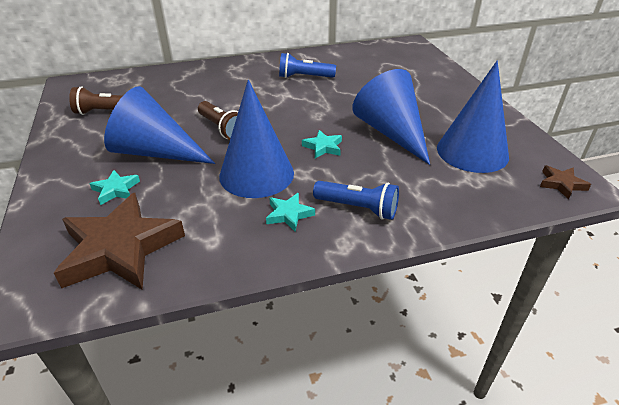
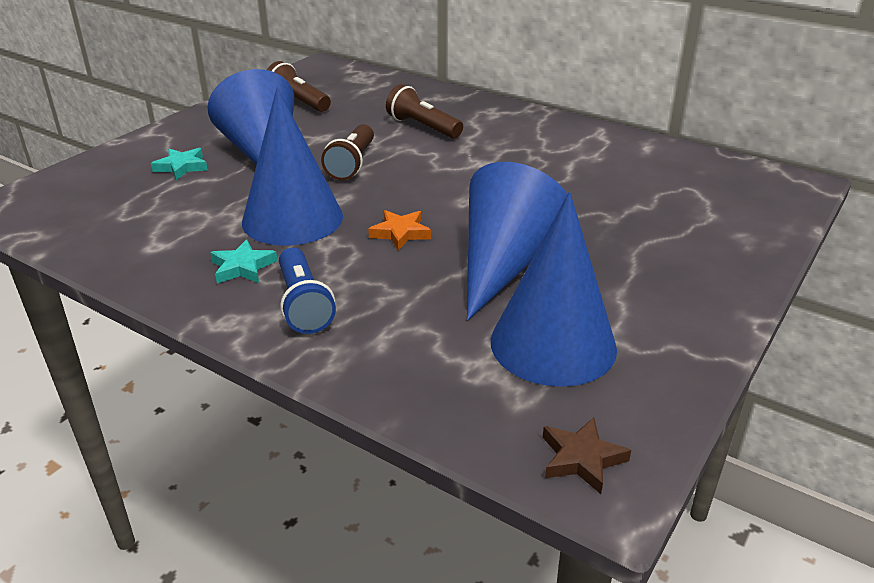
camera: 50 degrees right, 5 degrees down
brown star [54,193,185,290] -> none
blue flashlight [279,53,336,78] -> none
turquoise star [302,130,342,158] -> orange star [368,210,431,251]
none -> brown flashlight [386,84,463,138]

